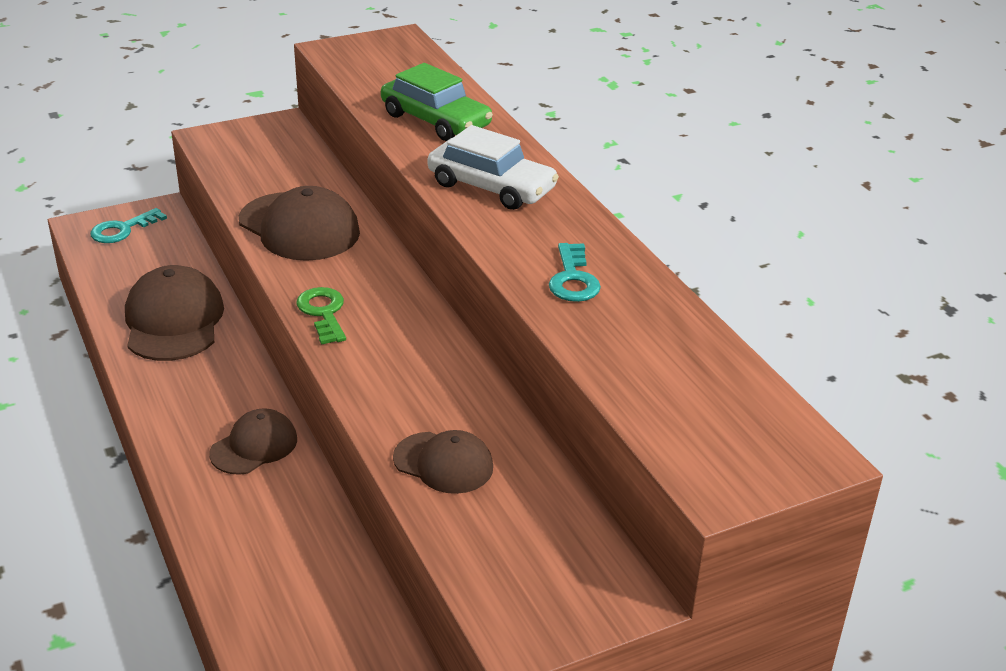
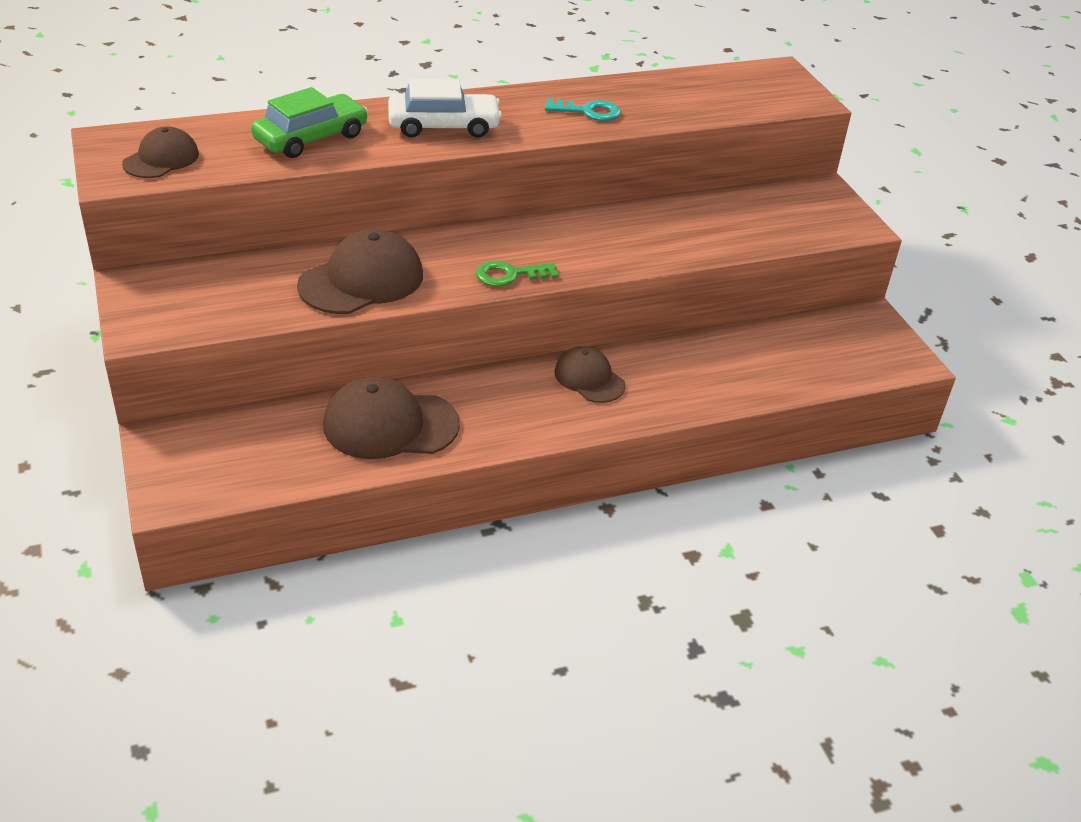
camera: 85 degrees left, 5 degrees up
turquoise key [90,208,167,243] -> none
brown cap [393,430,493,494] -> brown cap moved to [122,126,199,178]
white car [428,125,559,210] -> white car turned 45 degrees clockwise [388,79,502,138]

